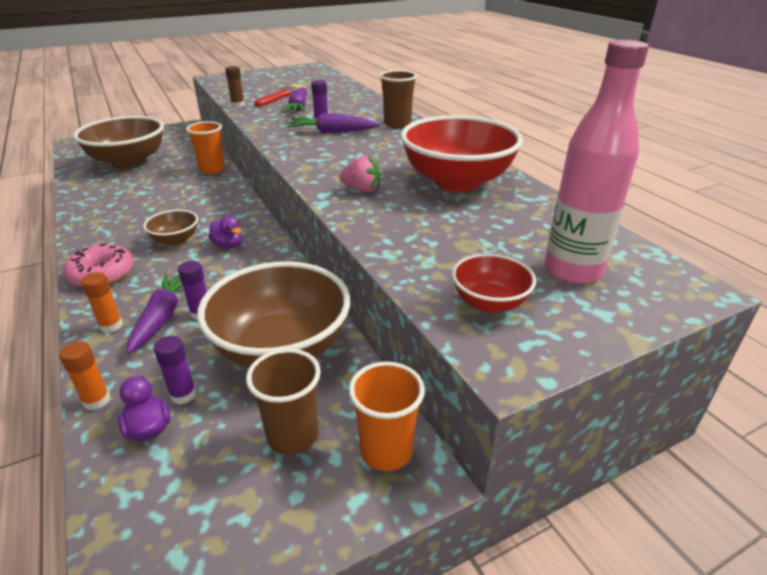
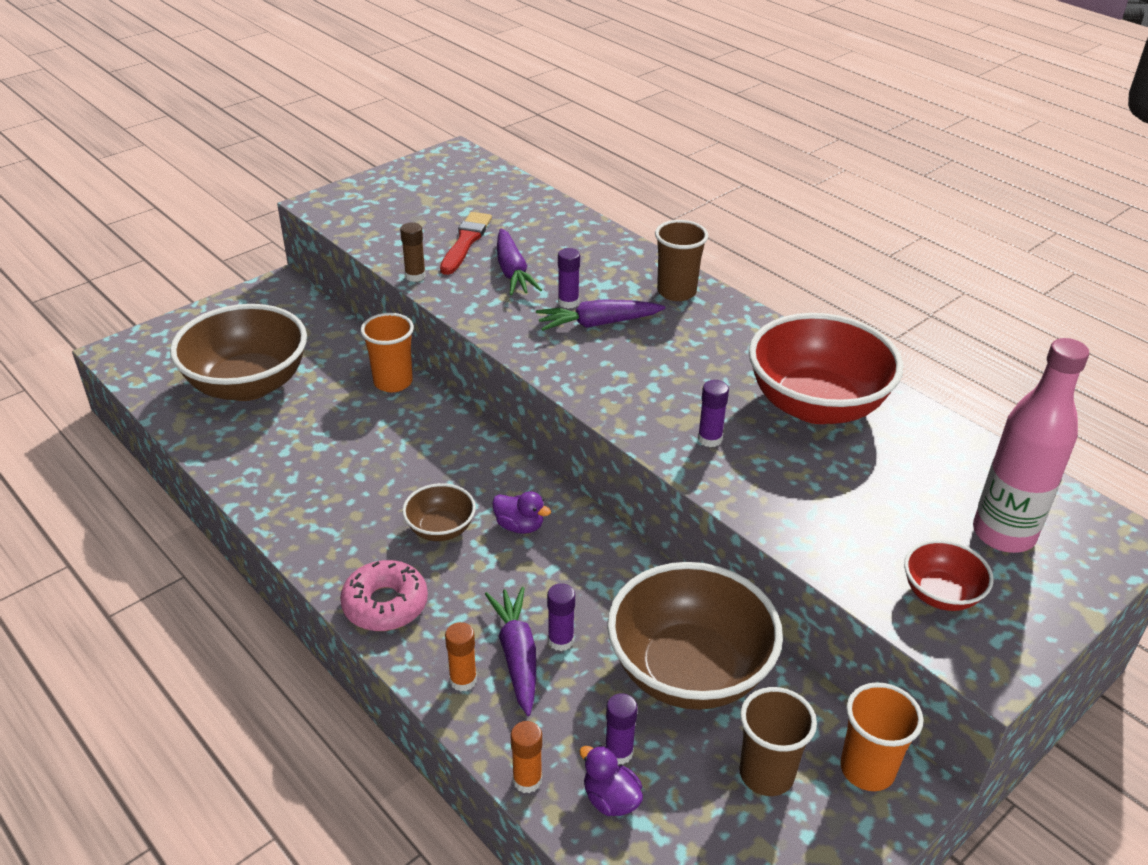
camera: 15 degrees left, 5 degrees up
pink strawberry [339,156,380,192] -> purple glue stick [698,380,729,447]

